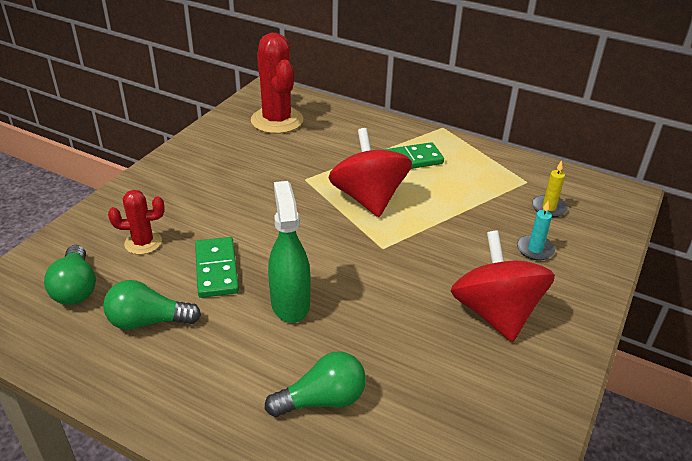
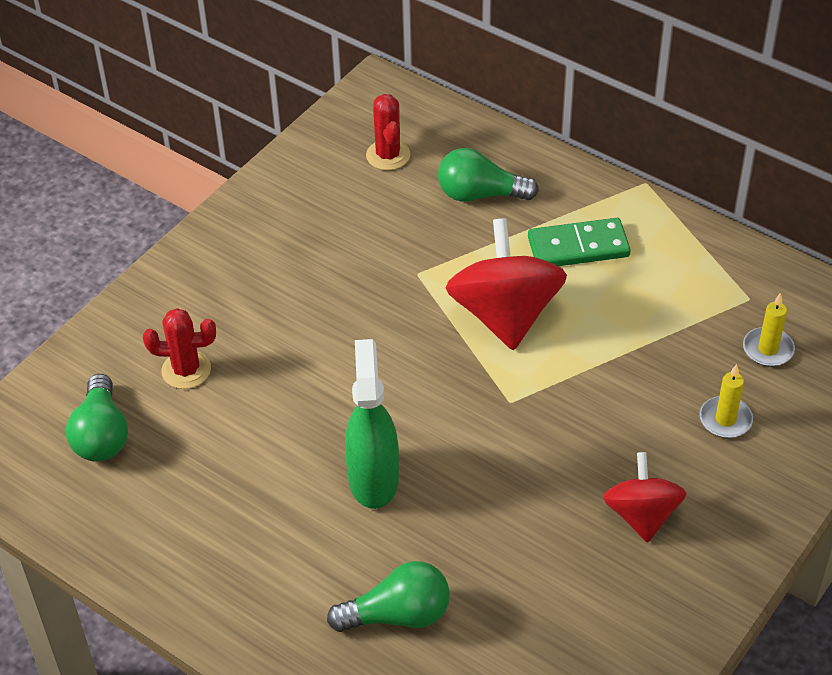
camera: 10 degrees right, 10 degrees up
green light bulb [103,280,201,330] -> green light bulb moved to [438,148,539,202]
green domino [195,237,239,298] -> none
red cactus [251,33,303,134] -> red cactus [366,94,410,170], size x0.54
red spinning top [451,230,555,342] -> red spinning top [603,452,687,542], size x0.62
turquoise candle [517,201,555,260] -> yellow candle [700,364,753,438]

